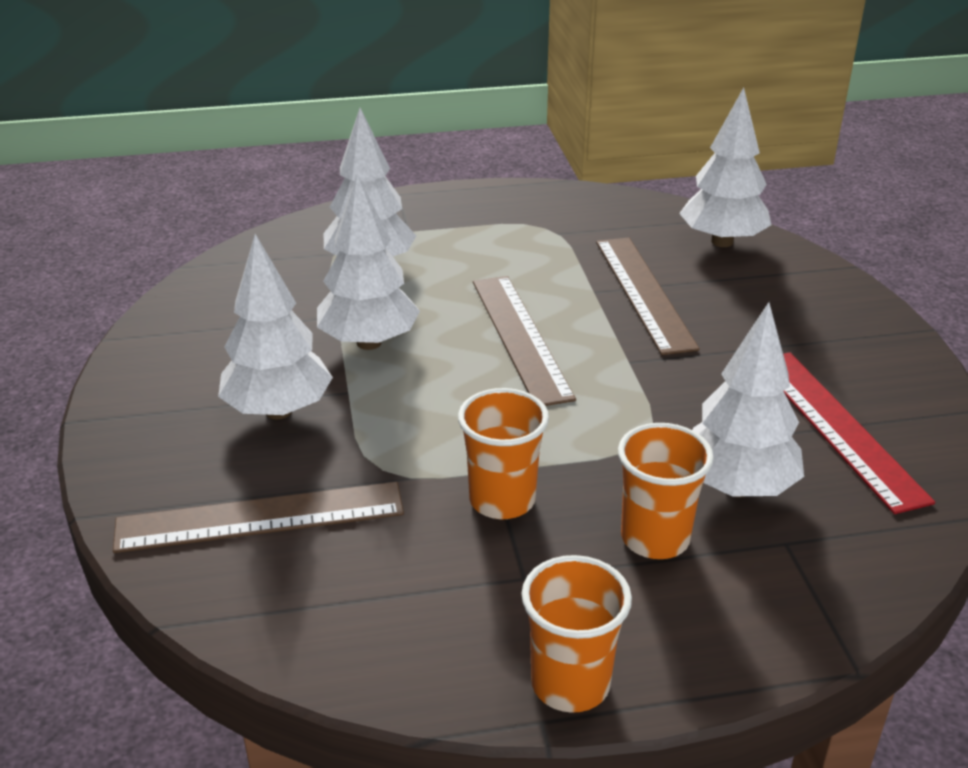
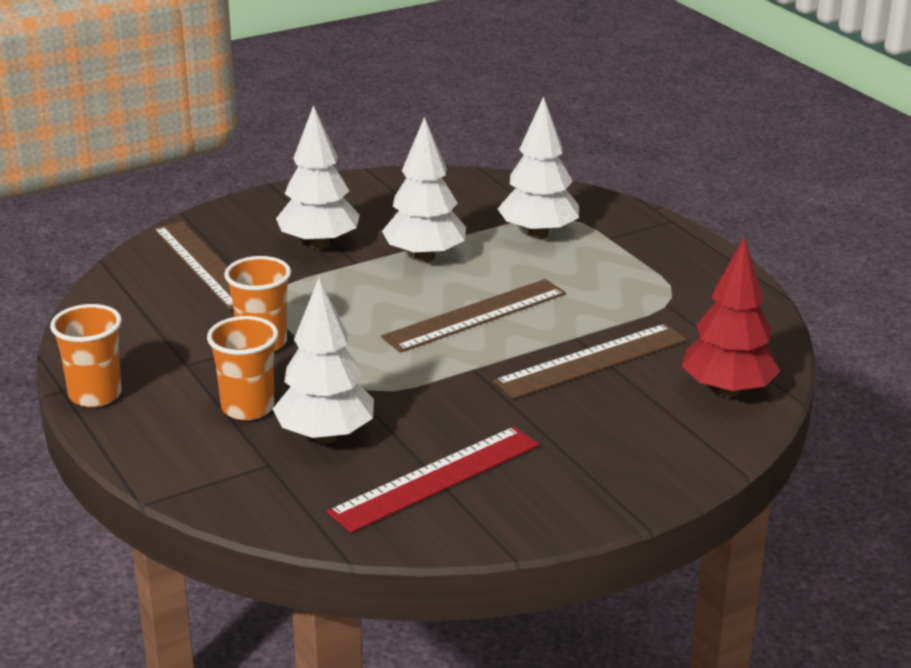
camera: 70 degrees right, 5 degrees down
white tree [679,87,772,247] -> red tree [682,237,781,397]

